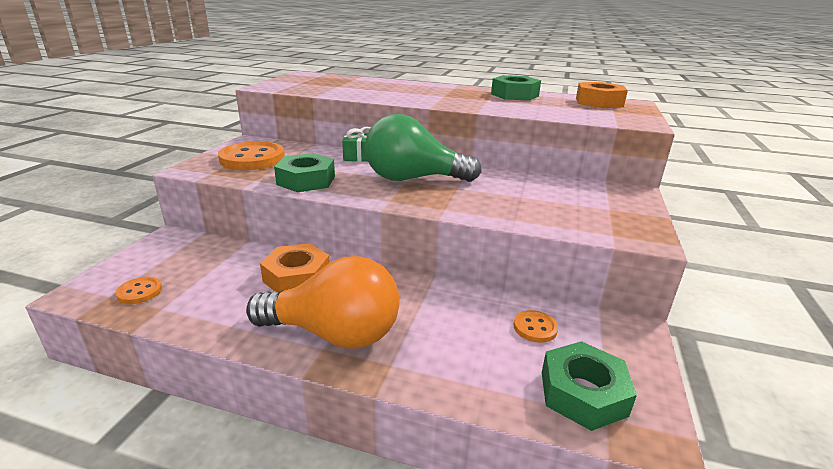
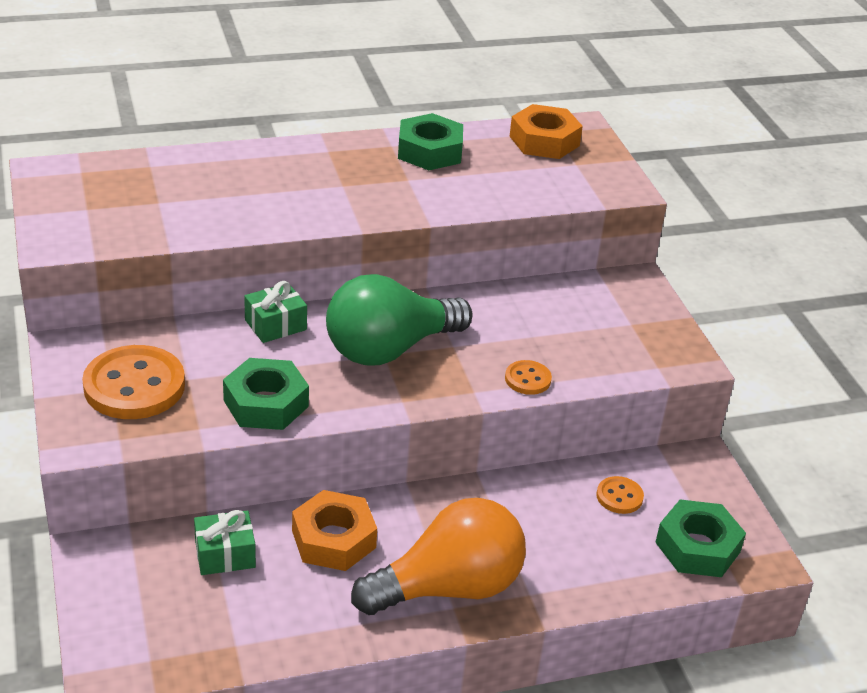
camera: 35 degrees left, 10 degrees up
orange button [116,277,162,304] -> orange button moved to [505,360,552,395]
none -> green gift [194,510,256,575]

